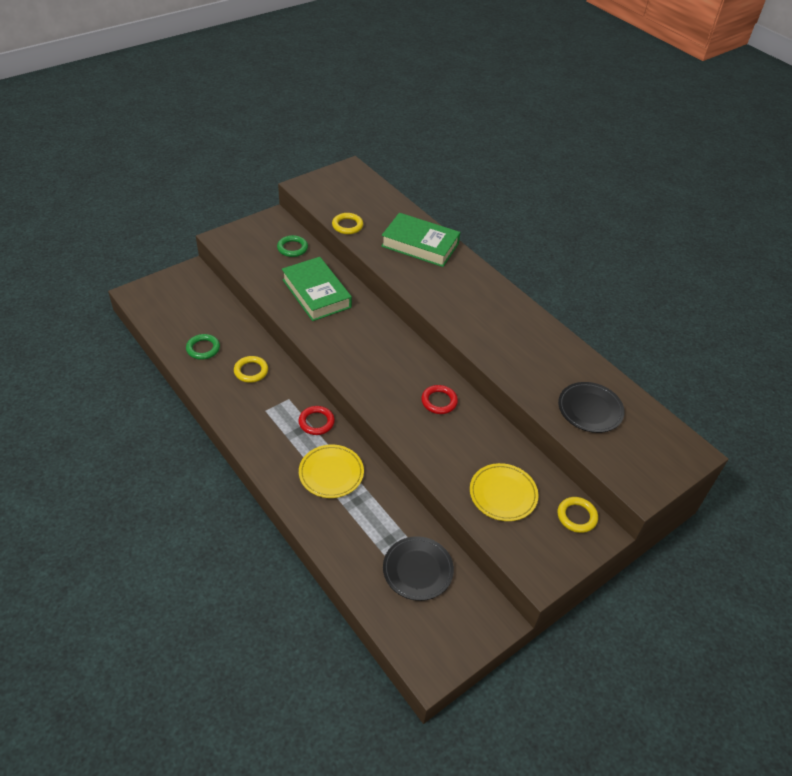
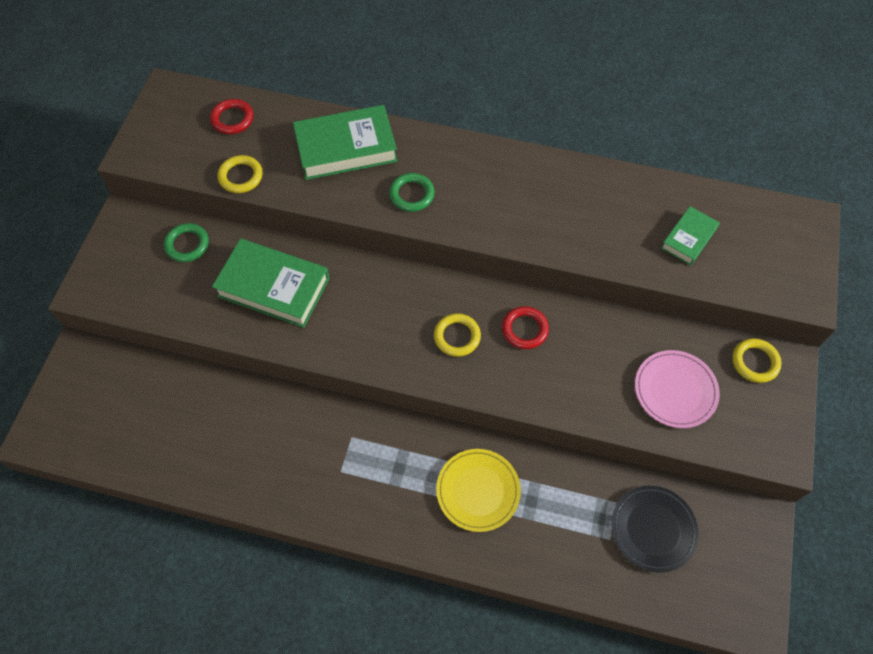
camera: 35 degrees left, 15 degrees up
green ring [186,334,220,360] -> green ring moved to [389,173,435,212]
yellow ring [234,356,268,383] -> yellow ring moved to [434,313,481,357]
red ring [298,406,335,435] -> red ring moved to [210,99,253,134]
yellow plate [470,463,538,521] -> pink plate [635,350,720,428]
black plate [558,382,625,433] -> green book [661,206,720,266]

